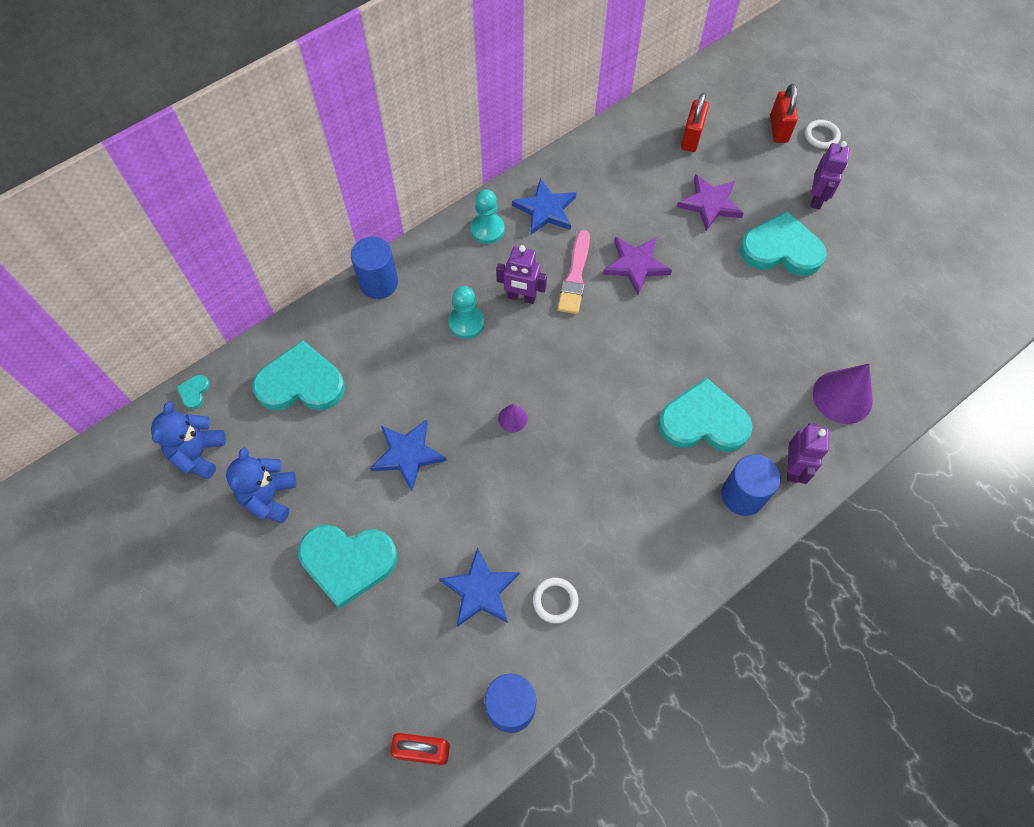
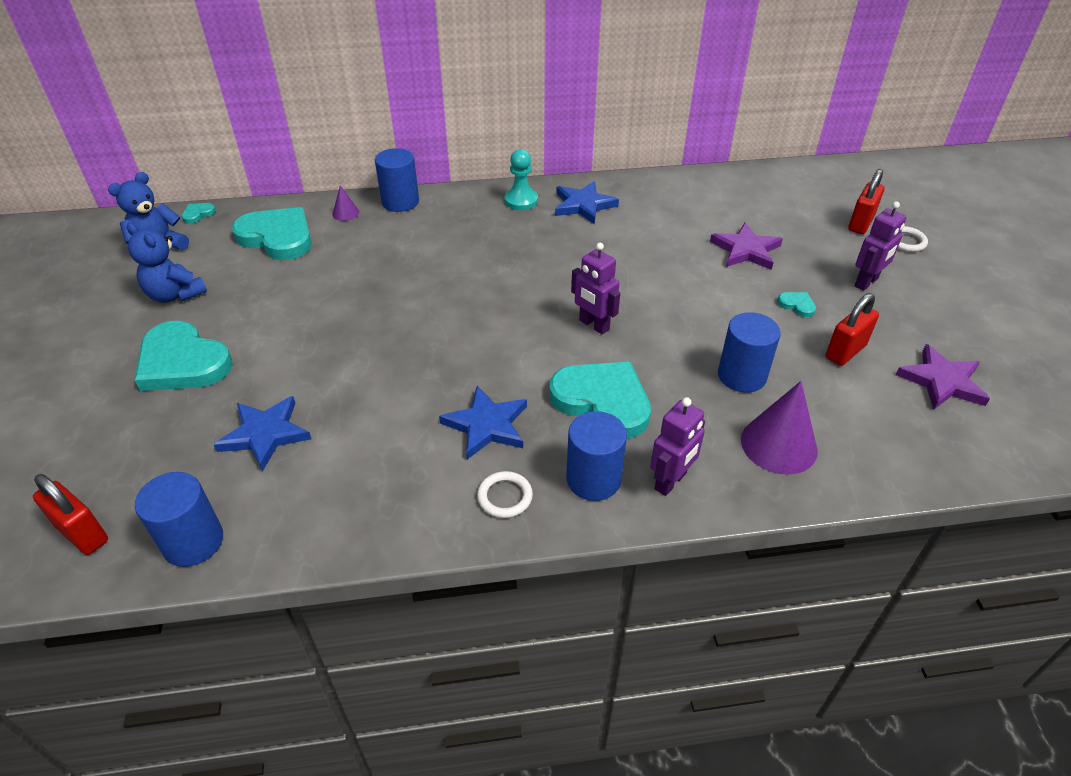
camera: 30 degrees right, 20 degrees down
blue teddy bear [226,447,296,523] -> blue teddy bear turned 90 degrees counterclockwise [126,223,207,303]
blue star [370,419,447,491] -> blue star moved to [439,386,527,459]
turquoise pawn [448,286,485,339] -> none
purple robot [496,245,547,304] -> purple robot moved to [571,243,620,334]
purple cone [498,404,527,432] -> purple cone moved to [333,185,359,221]
white ring [533,578,579,623] -> white ring moved to [477,471,533,518]
pink brush [558,230,590,314] -> none
purple star [603,237,672,295] -> purple star moved to [896,344,990,410]
red padlock [681,93,709,152] -> red padlock moved to [826,293,879,366]
turquoise heart [740,211,827,276] -> turquoise heart [777,292,816,317], size x0.41
none -> blue cylinder [718,312,781,393]

